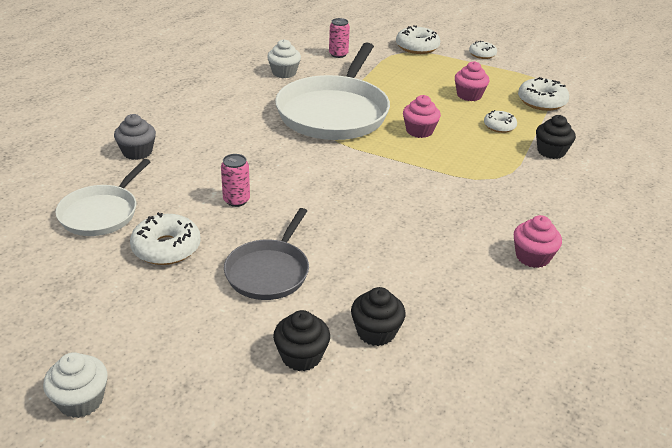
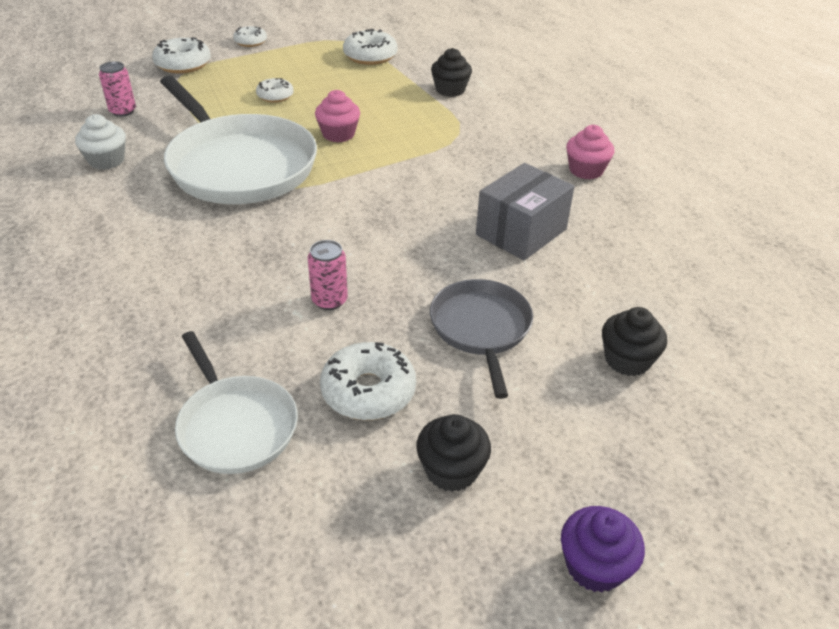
camera: 55 degrees left, 5 degrees up
white cupcake [43,352,108,418] -> purple cupcake [561,506,645,593]
grey cupcake [114,114,156,160] -> none
grey pan [224,208,309,300] -> grey pan turned 150 degrees counterclockwise [430,279,533,399]
black cupcake [351,287,406,346] -> black cupcake moved to [416,414,491,492]
pink cupcake [455,61,490,101] -> none
white donut [484,110,517,133] -> white donut moved to [256,78,294,103]
none -> grey box [476,163,575,260]

